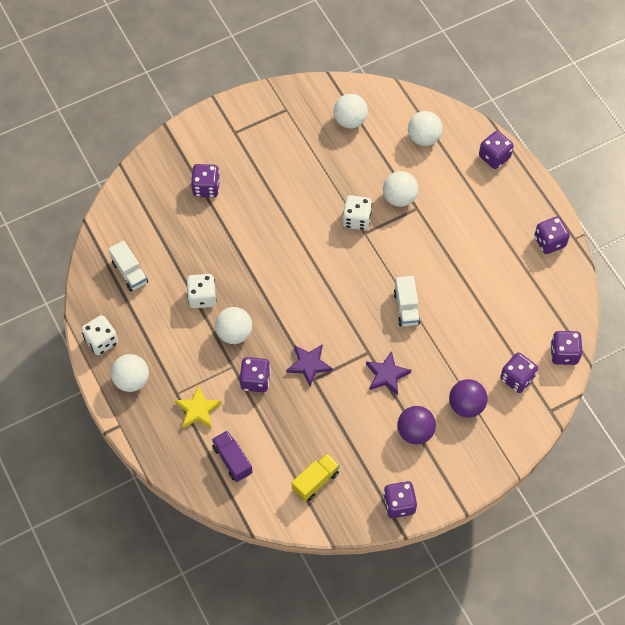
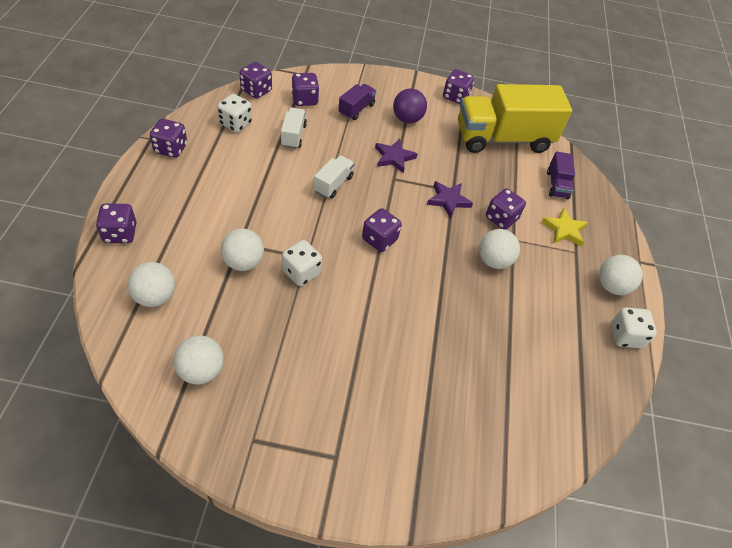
camera: 150 degrees left, 10 degrees down
white truck [109,241,148,291] -> white truck moved to [280,107,307,149]
white dice [186,274,216,308] -> white dice moved to [217,94,252,133]
purple dice [191,164,220,197] -> purple dice moved to [362,208,402,252]
yellow truck [292,453,340,501] -> yellow truck [458,84,572,153], size x2.30
purple ball [449,379,488,418] -> purple truck [338,84,376,120]

